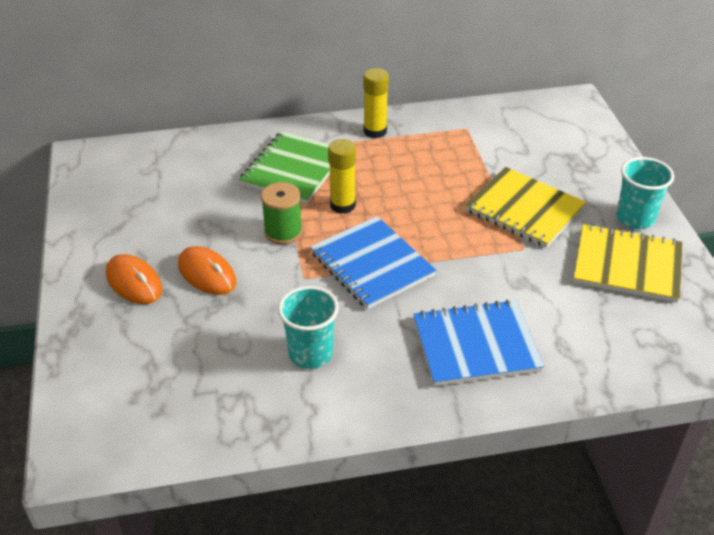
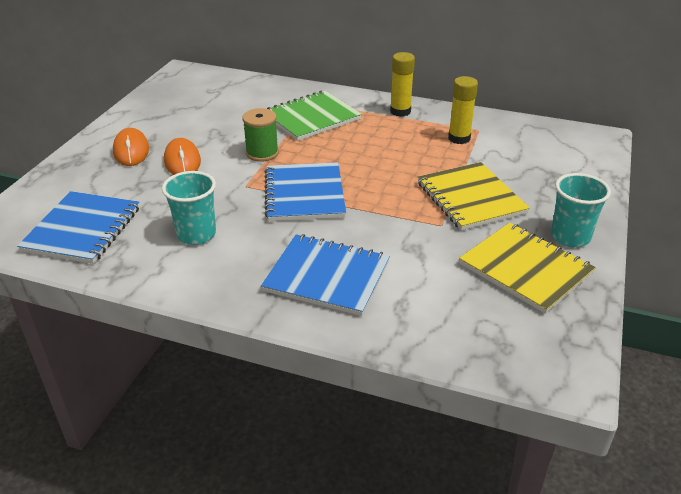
camera: 30 degrees right, 5 degrees down
yellow glue stick [328,139,356,214] -> yellow glue stick moved to [448,76,478,144]
none -> blue notebook [17,191,140,264]

